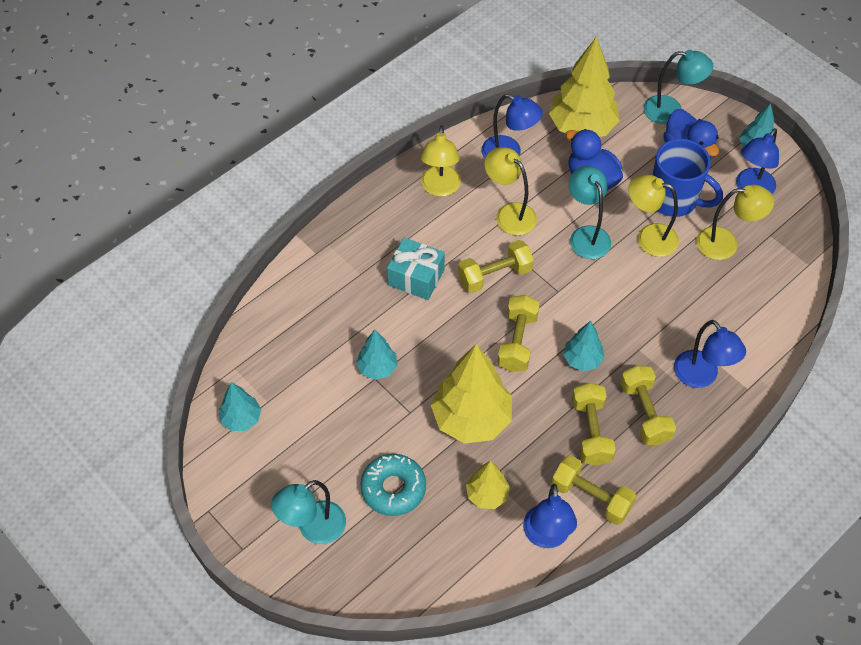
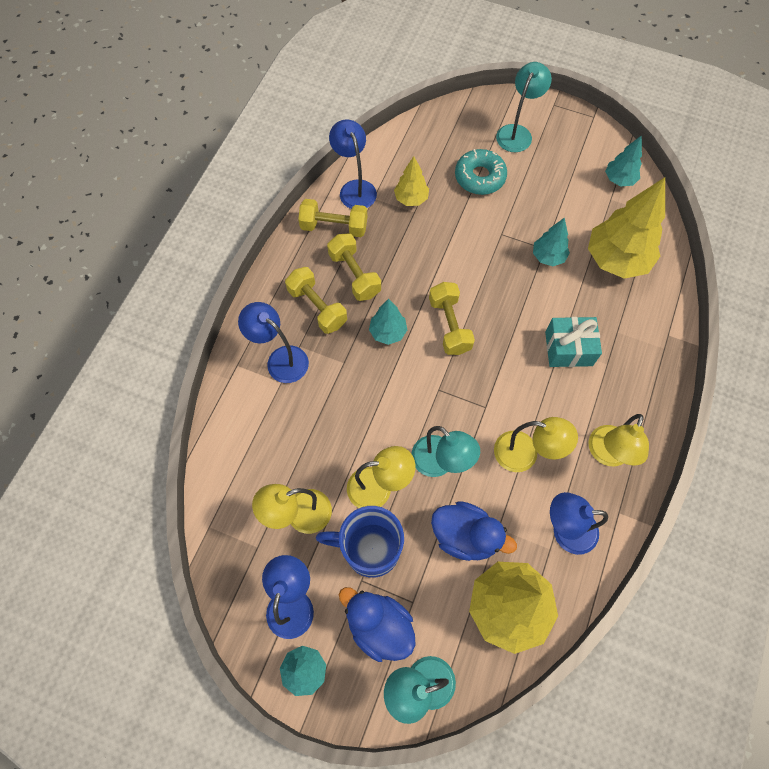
camera: 155 degrees right, 10 degrees up
yellow lamp [420,125,461,197] -> yellow lamp turned 135 degrees counterclockwise [588,414,649,466]
yellow tree [431,344,512,444] -> yellow tree moved to [588,177,665,279]
yellow dumbbell [458,240,534,293] -> none

